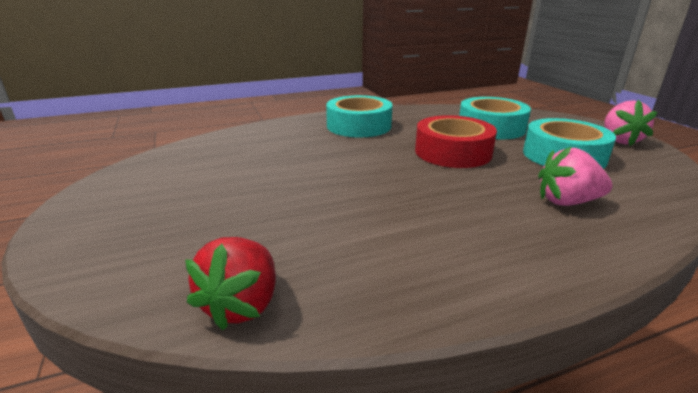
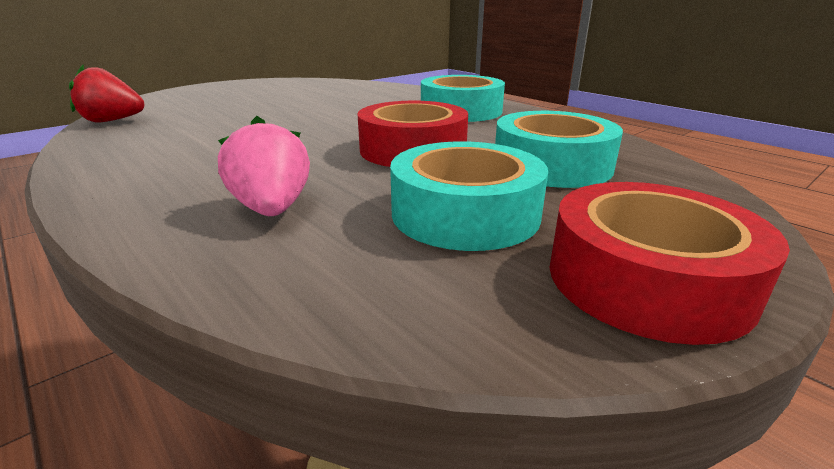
camera: 70 degrees right, 0 degrees up
pink strawberry [604,100,657,146] -> red tape [549,182,790,345]

